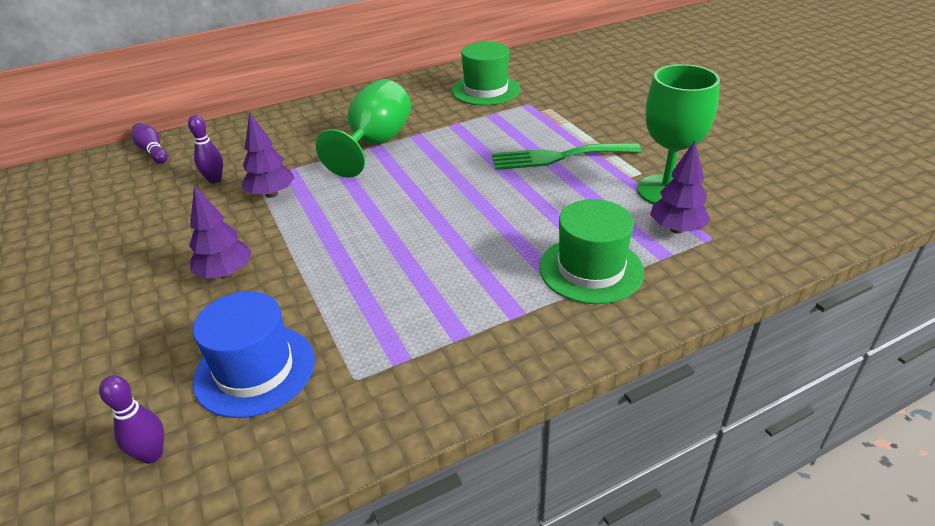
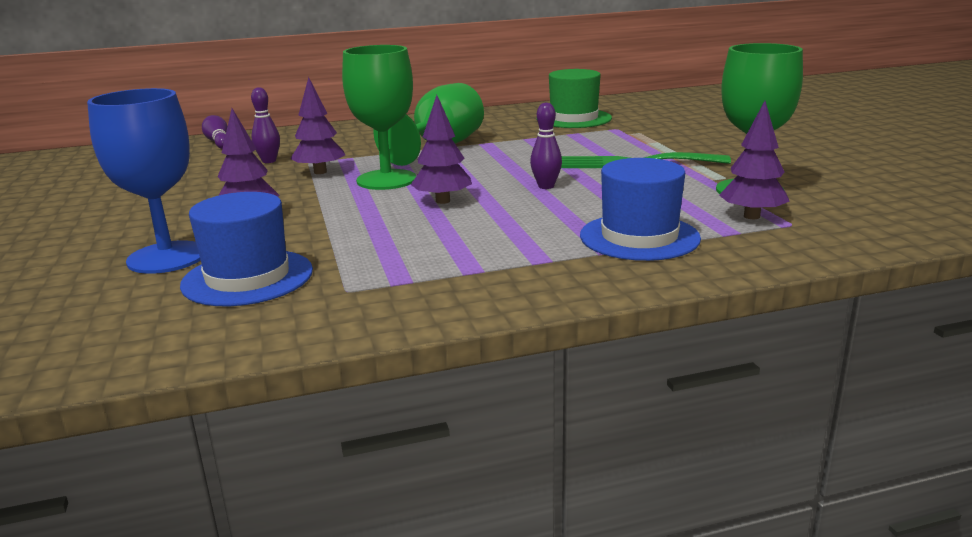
camera: 10 degrees right, 15 degrees down
purple bowling pin [99,375,164,464] -> purple bowling pin moved to [530,103,562,189]
green hat [539,199,644,304] -> blue hat [580,158,701,261]
none -> blue goblet [87,88,200,274]
none -> green goblet [342,45,416,190]
none -> purple tree [411,95,472,204]

